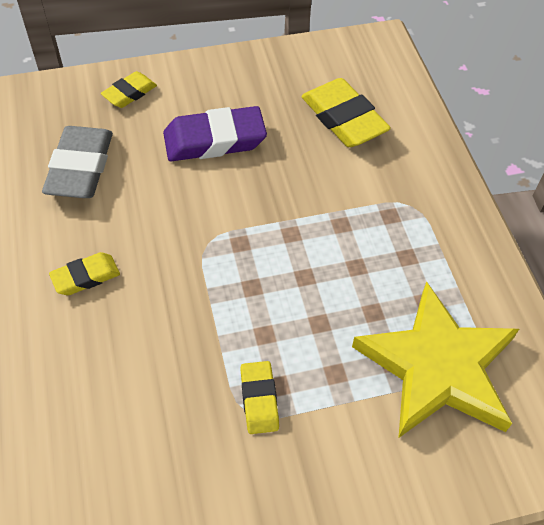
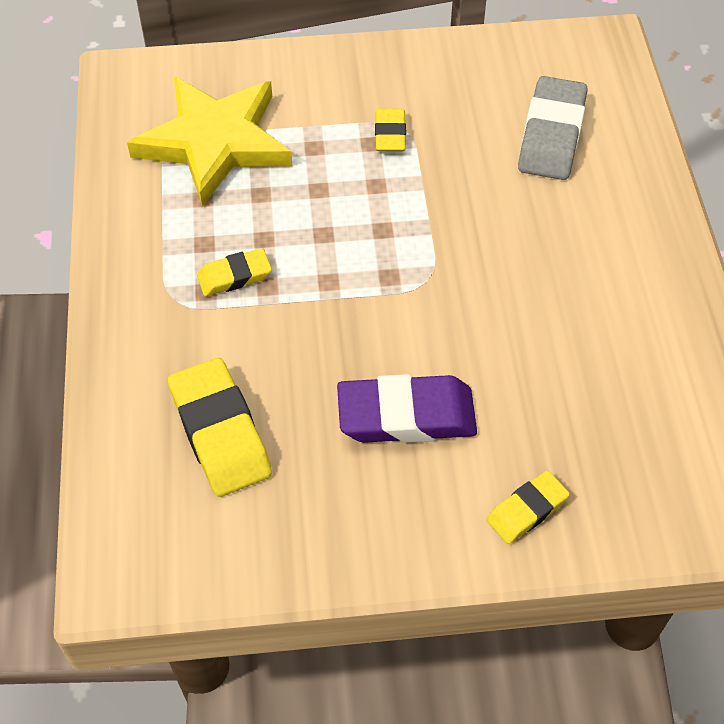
camera: 170 degrees left, 0 degrees up
grey eraser [42,126,113,198] -> grey eraser moved to [518,76,587,180]
yellow eraser [49,252,120,295] -> yellow eraser moved to [197,248,272,296]

